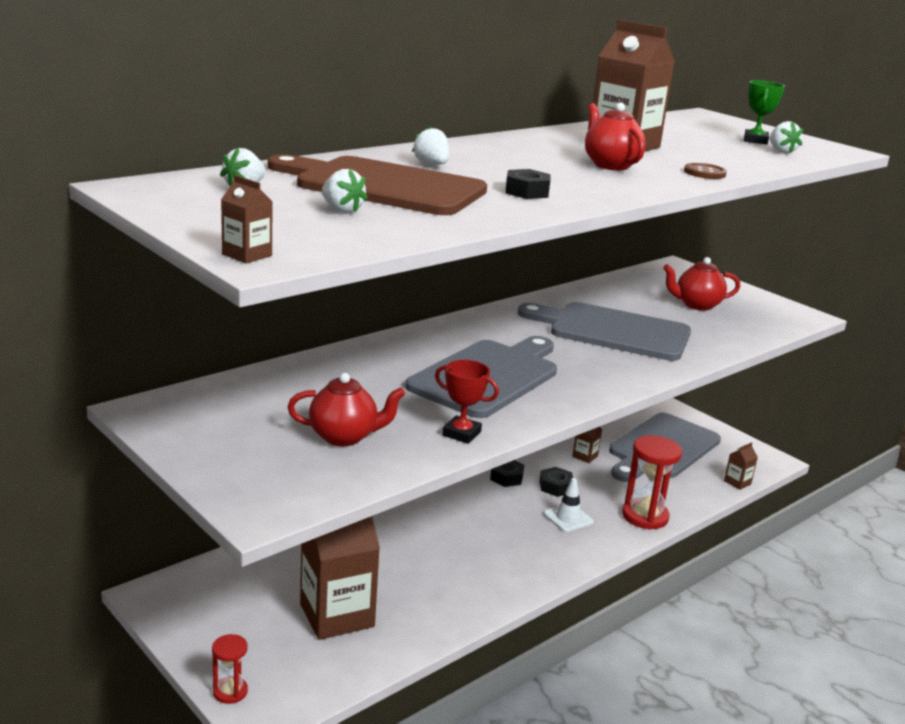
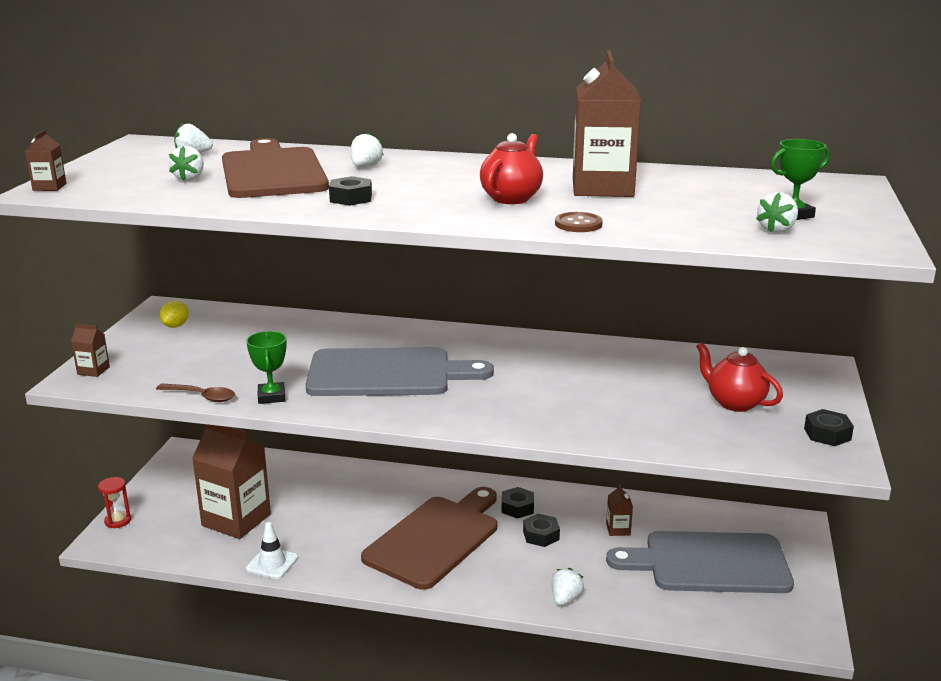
camera: 55 degrees right, 0 degrees up
red teapot [288,373,405,446] -> none
red trophy [435,360,499,444] -> green trophy [246,331,287,404]
grey cutting board [518,302,691,361] -> none
white traffic cone [544,478,594,532] -> white traffic cone moved to [246,522,298,579]
red hourglass [622,435,682,530] -> white strawberry [552,568,584,606]
brown carton [724,442,758,490] -> brown carton moved to [71,323,110,377]
none -> brown spoon [156,384,235,402]
none -> yellow lemon [160,300,189,328]
none -> brown cutting board [361,487,497,590]
none -> black nut [804,409,854,446]

